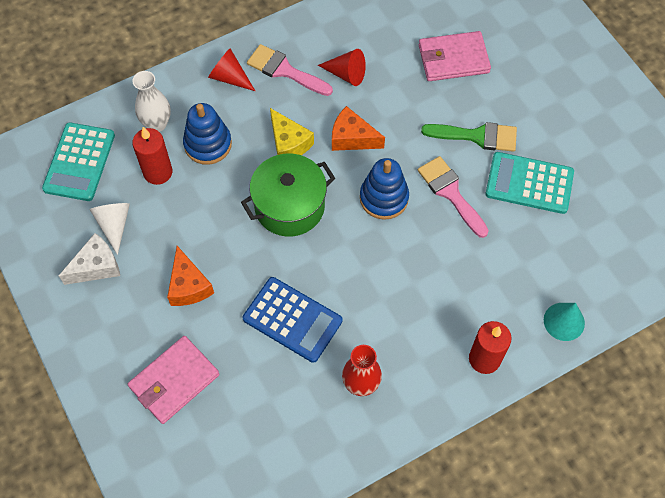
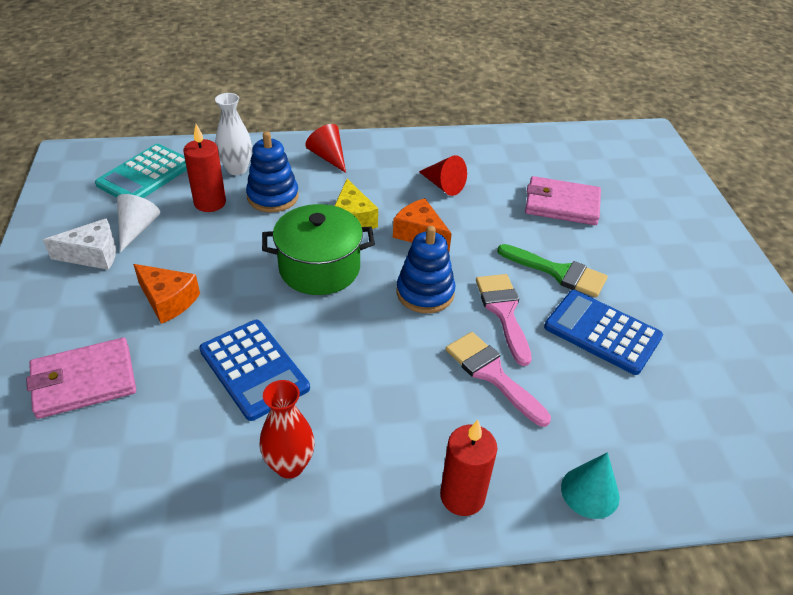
camera: 20 degrees right, 20 degrees down
orange cheese [167,246,214,306] -> orange cheese turned 60 degrees counterclockwise [133,264,200,324]
pink brush [247,44,333,96] -> pink brush moved to [446,332,551,427]
turquoise calculator [485,152,574,214] -> blue calculator [544,290,663,375]

